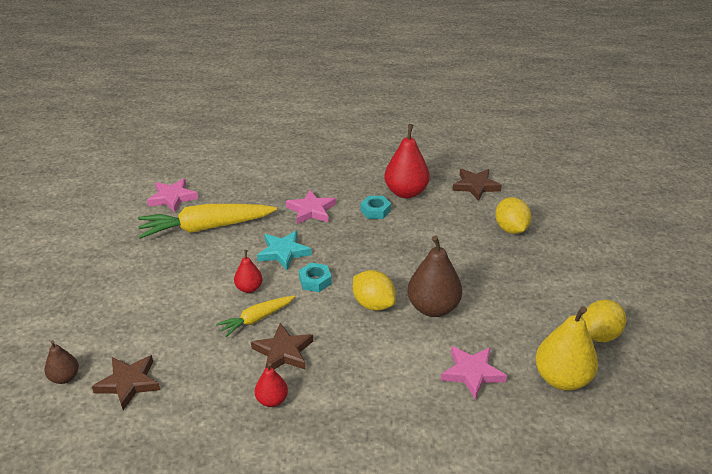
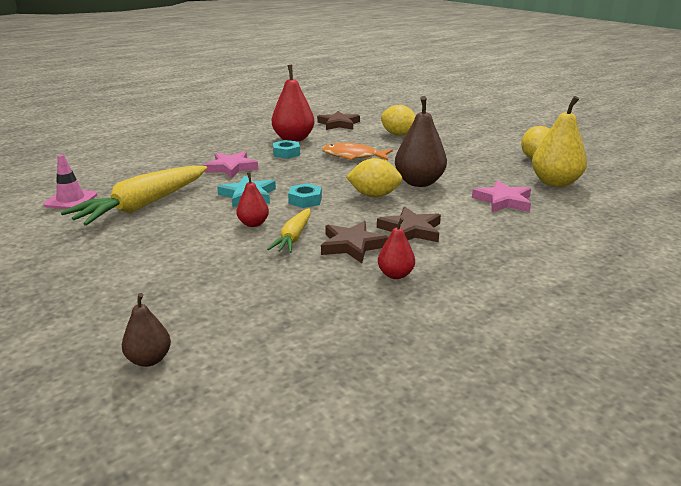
camera: 40 degrees left, 10 degrees down
brown star [92,355,160,410] -> brown star moved to [377,206,441,242]
pink star [147,178,198,213] -> pink traffic cone [43,155,97,209]
none -> orange fish [322,143,393,160]

